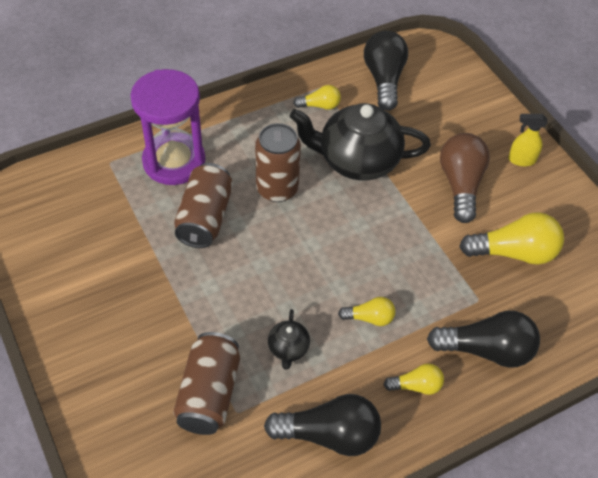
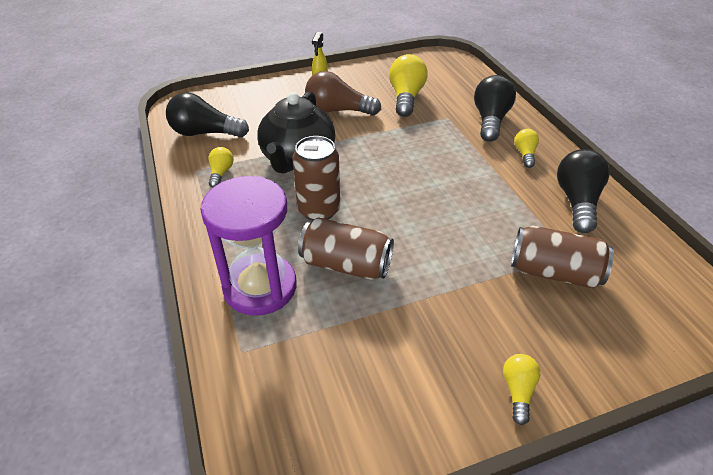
camera: 80 degrees left, 10 degrees down
black teapot [268,309,310,370] -> none
yellow light bulb [338,297,395,326] -> yellow light bulb moved to [503,354,540,425]

